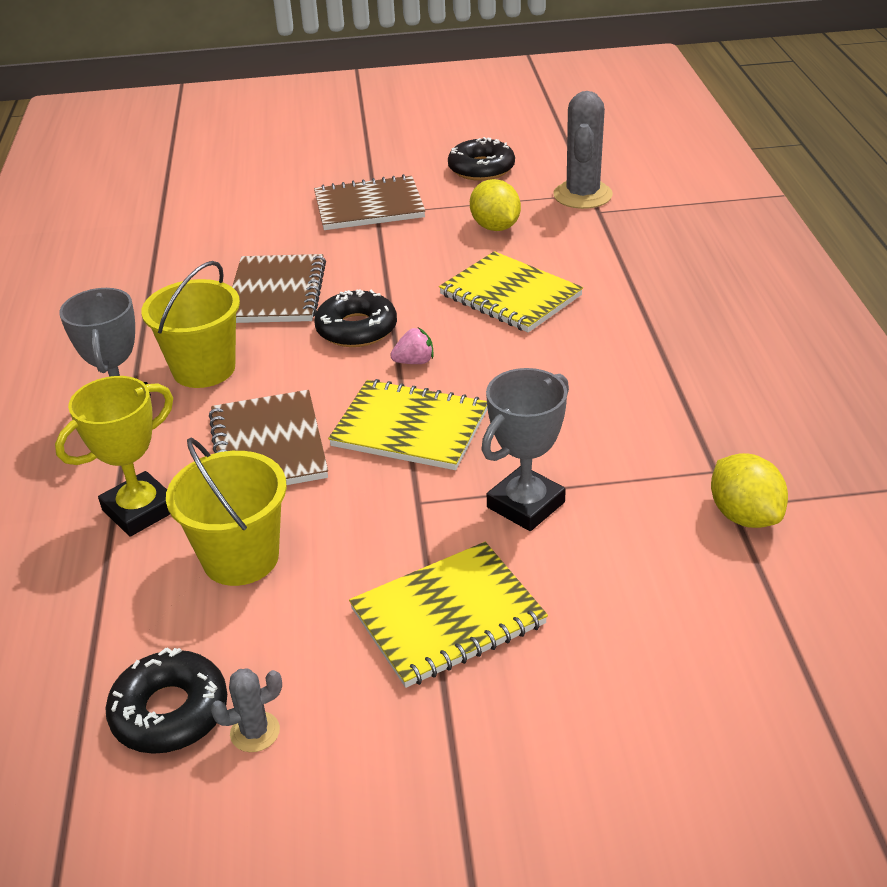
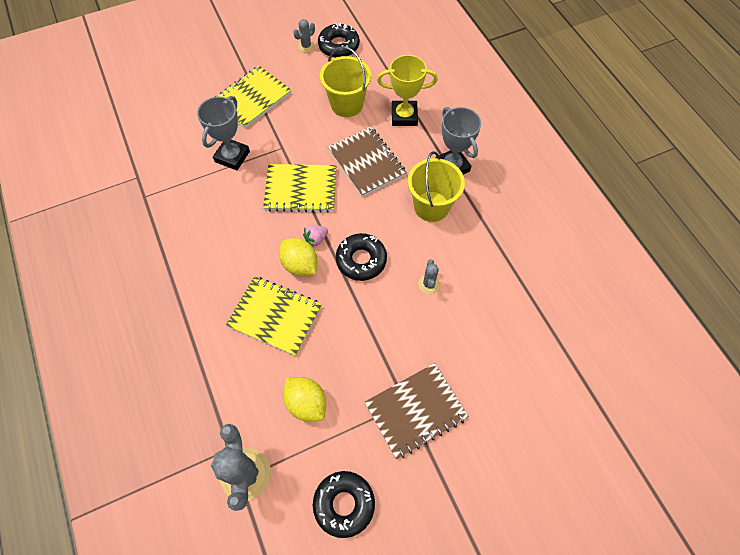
camera: 160 degrees right, 25 degrees up
yellow trophy [55,376,173,537] -> yellow trophy turned 60 degrees clockwise [377,55,438,126]
brown notebook [232,254,326,323] -> grey cactus [418,260,440,294]
yellow lemon [711,453,788,528] -> yellow lemon moved to [279,238,317,276]

